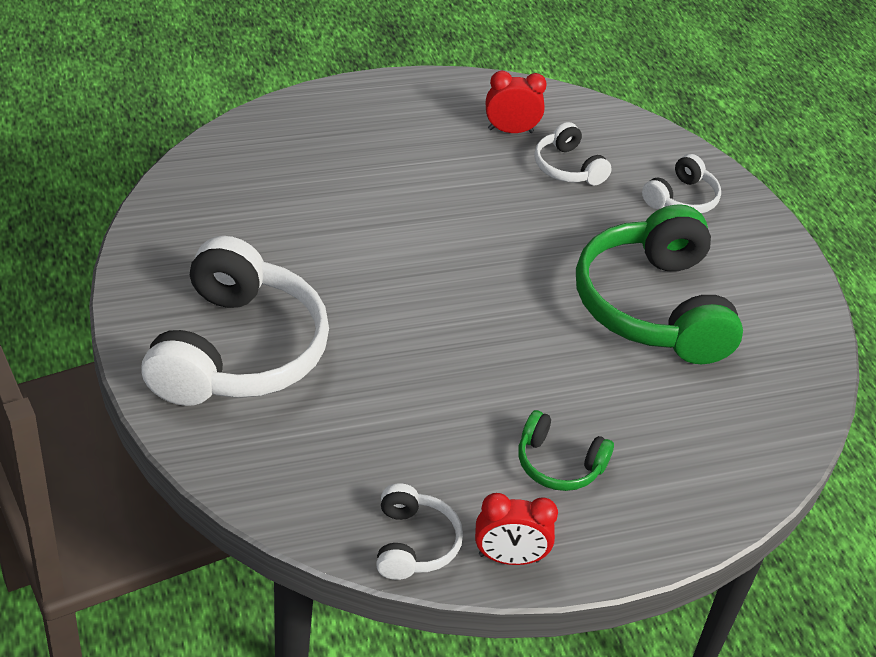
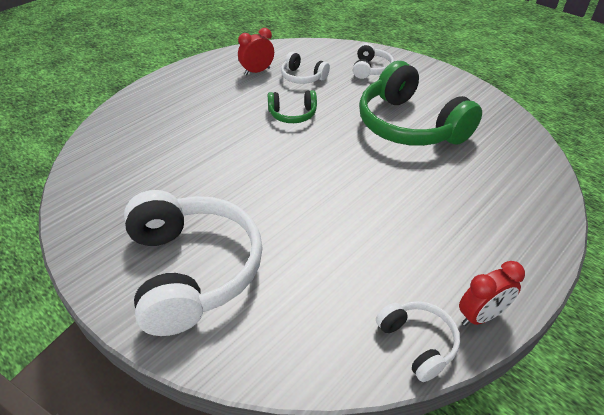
camera: 25 degrees left, 0 degrees up
green headphones [518,410,614,491] -> green headphones moved to [268,90,317,123]

